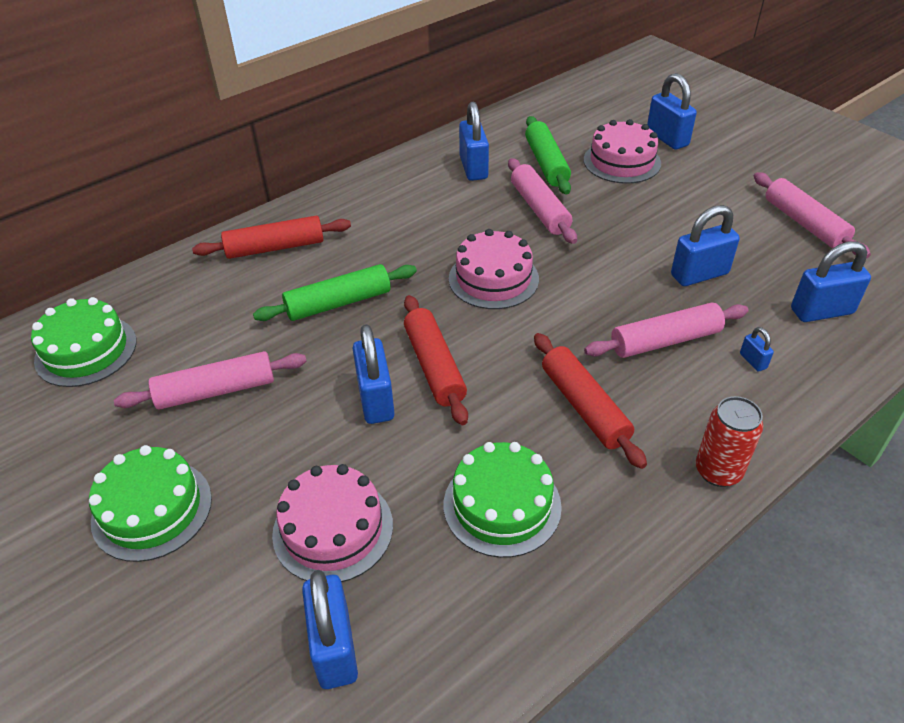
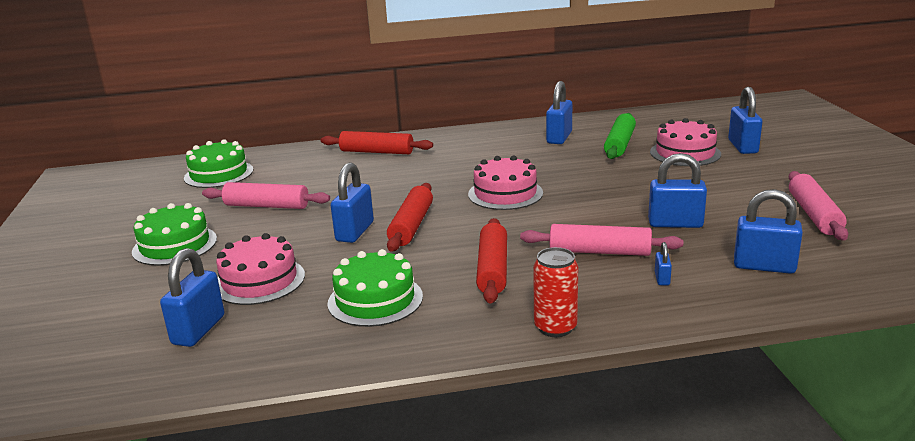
camera: 30 degrees right, 20 degrees down
green rolling pin [253,264,417,321] -> none
pink rolling pin [508,158,577,244] -> none

